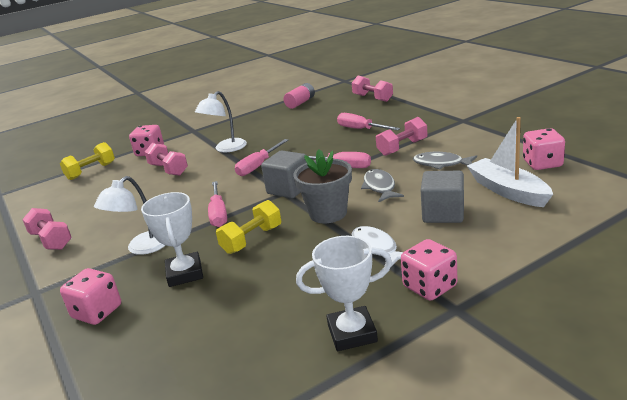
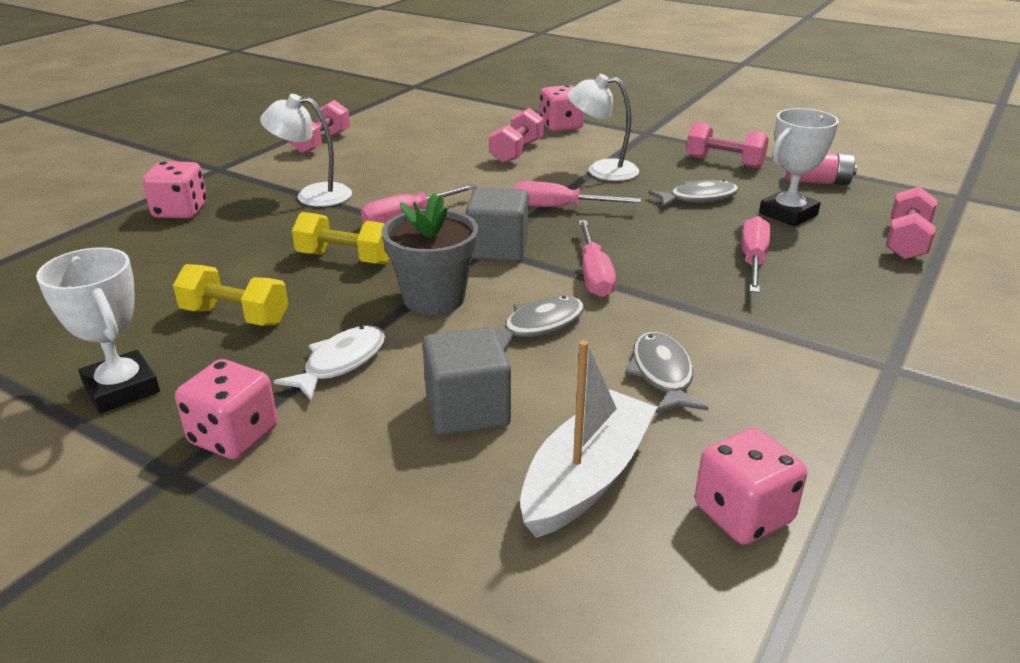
camera: 60 degrees right, 5 degrees up
yellow dumbbell [60,142,115,180] -> yellow dumbbell moved to [173,264,289,326]
white trophy [141,192,203,287] -> white trophy moved to [759,108,839,227]
pink dumbbell [376,117,427,156] -> pink dumbbell moved to [686,122,769,169]
none -> grey fish [648,180,739,207]

